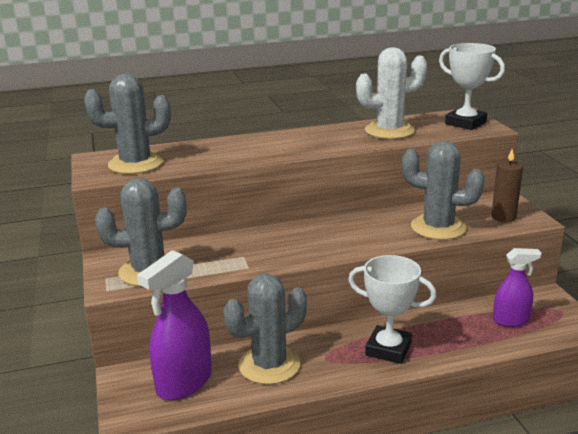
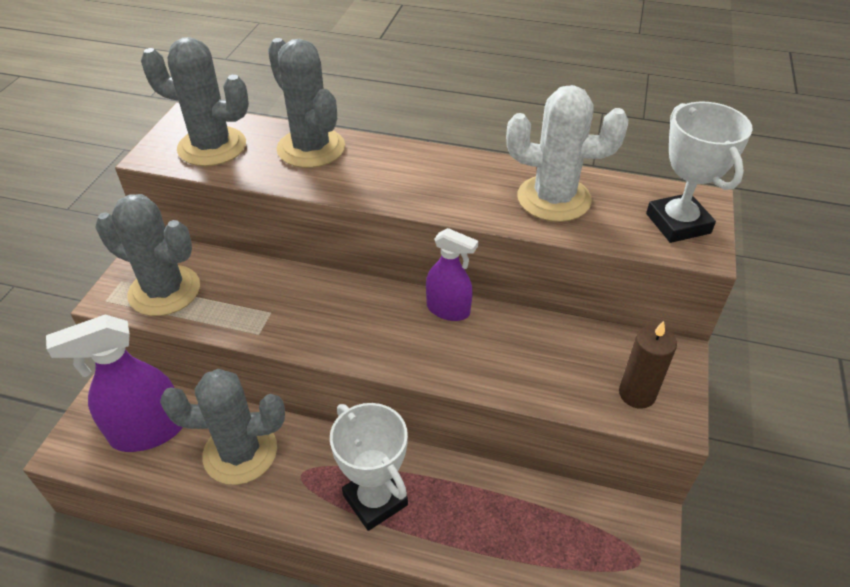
camera: 30 degrees right, 20 degrees up
grey cactus [402,141,485,240] -> grey cactus moved to [268,38,345,168]
purple spray bottle [493,248,541,327] -> purple spray bottle moved to [426,228,478,321]

